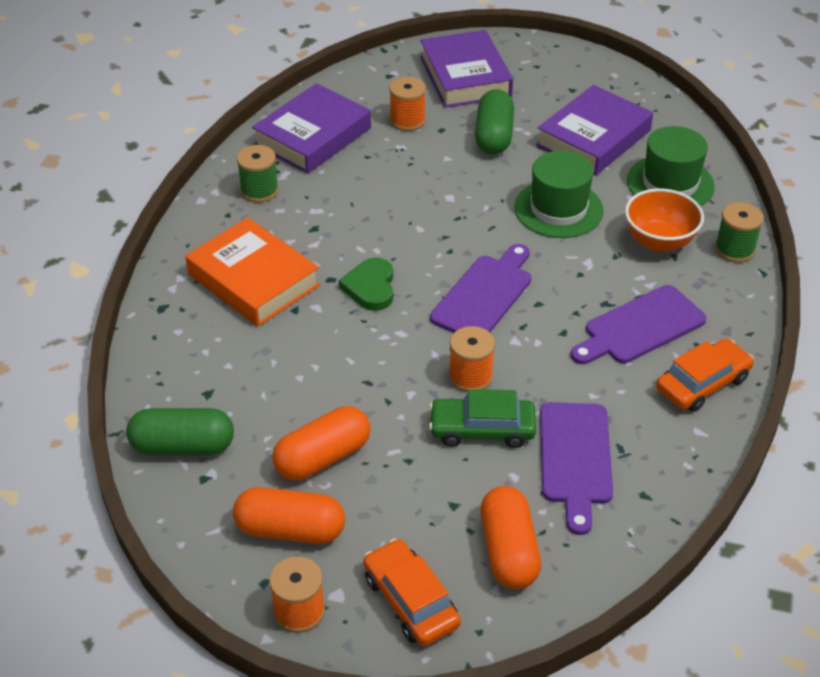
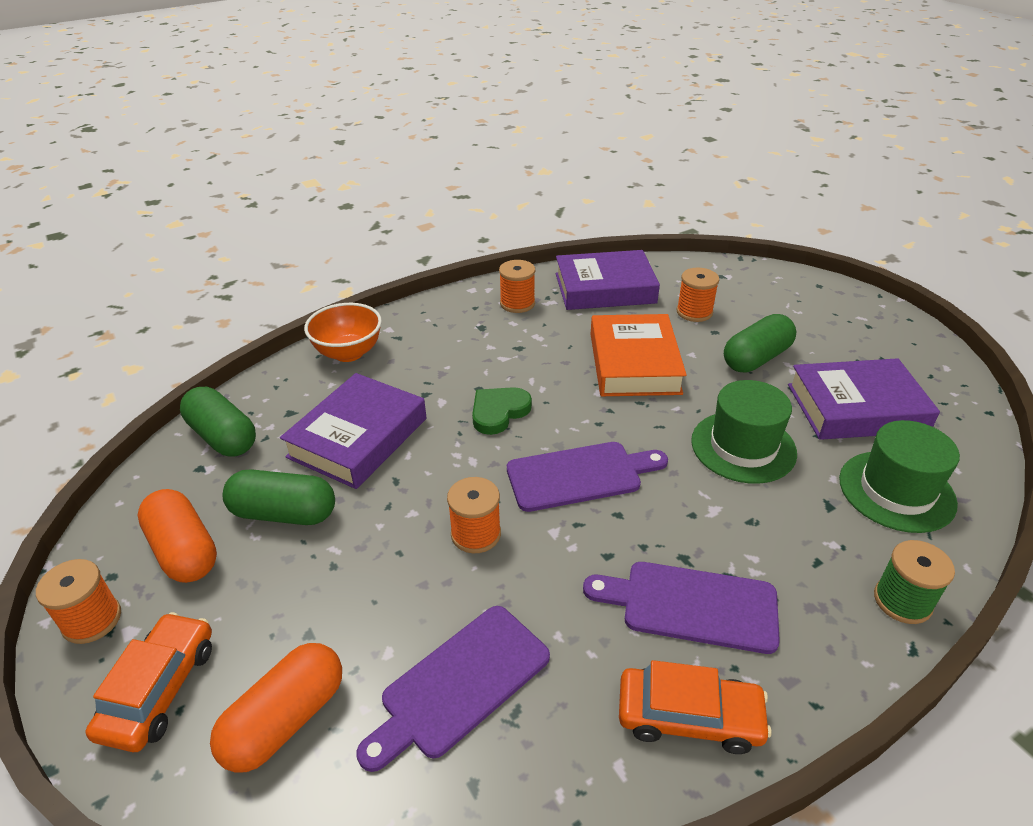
camera: 45 degrees right, 5 degrees down
orange book [185,217,320,326] -> orange book moved to [591,314,687,396]
green spool [237,145,279,203] -> orange spool [499,260,535,313]
orange capsule [272,406,370,480] -> green capsule [223,470,335,525]
purple book [420,30,513,108] -> purple book moved to [280,373,426,489]
green car [429,389,536,448] -> none
orange bowl [625,189,704,252] -> orange bowl moved to [304,303,382,362]

